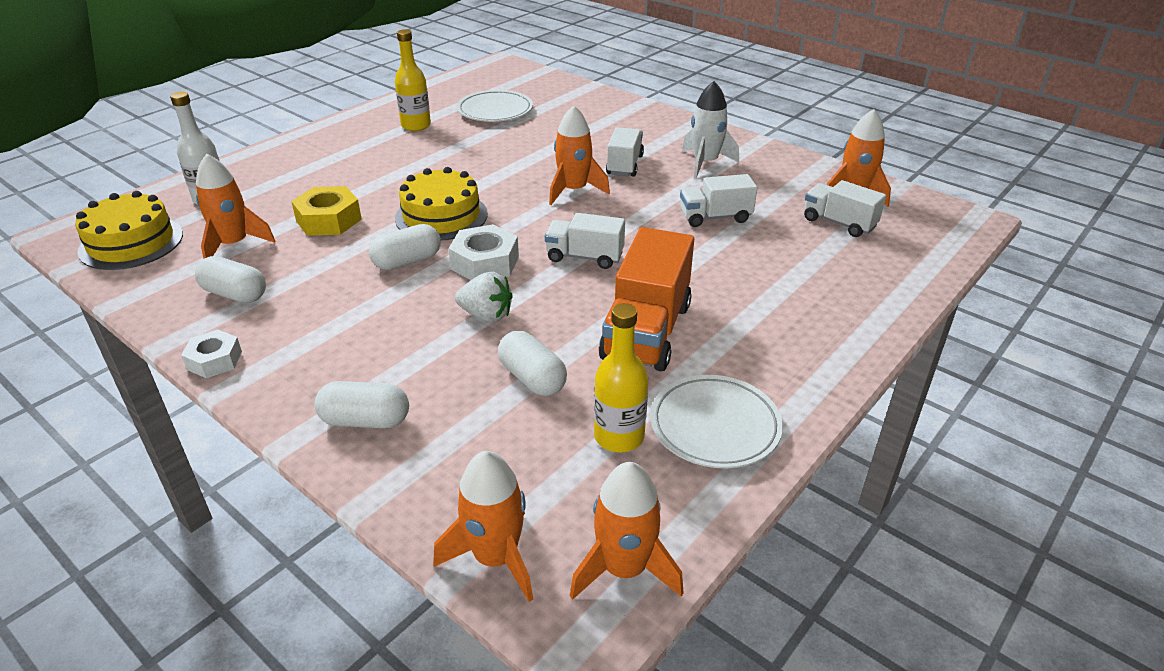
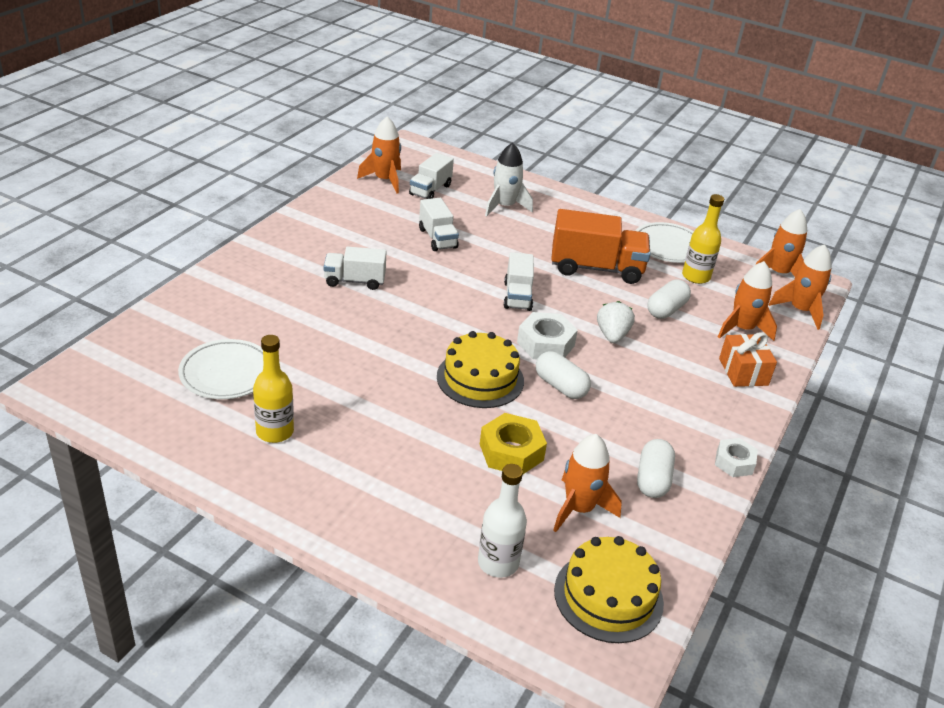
camera: 105 degrees left, 0 degrees up
white capsule [315,381,409,428] -> orange gift [719,332,777,387]
orange rocket [549,105,610,205] -> orange rocket moved to [718,261,777,341]
white rocket [682,81,739,178] -> white rocket moved to [485,143,533,216]

